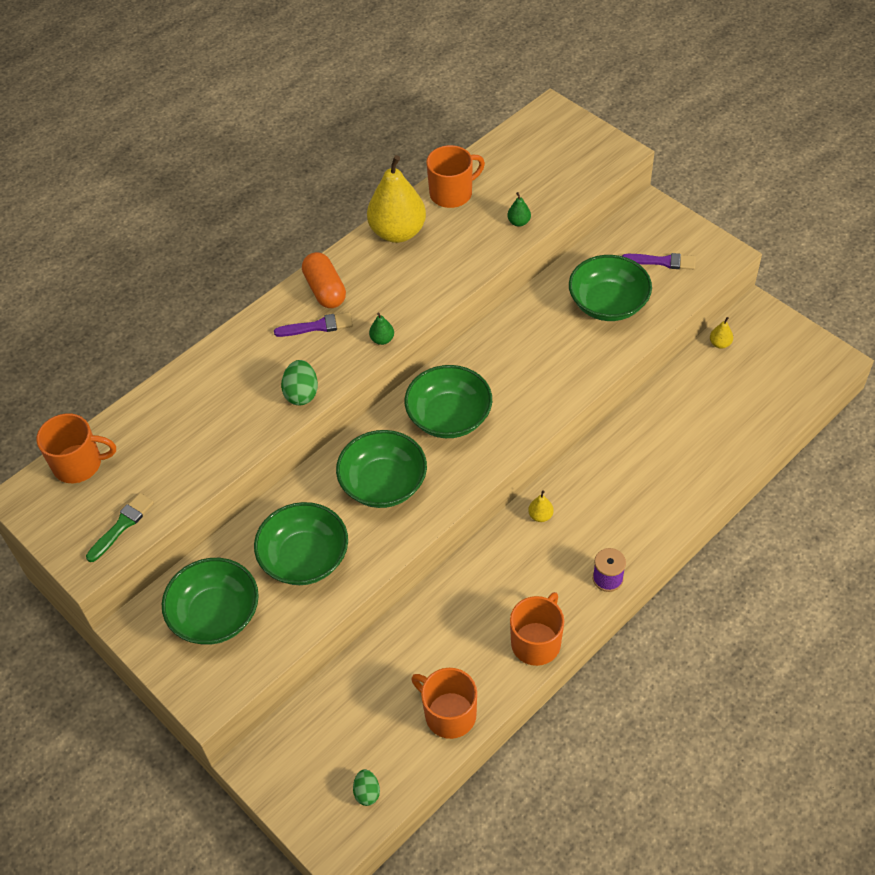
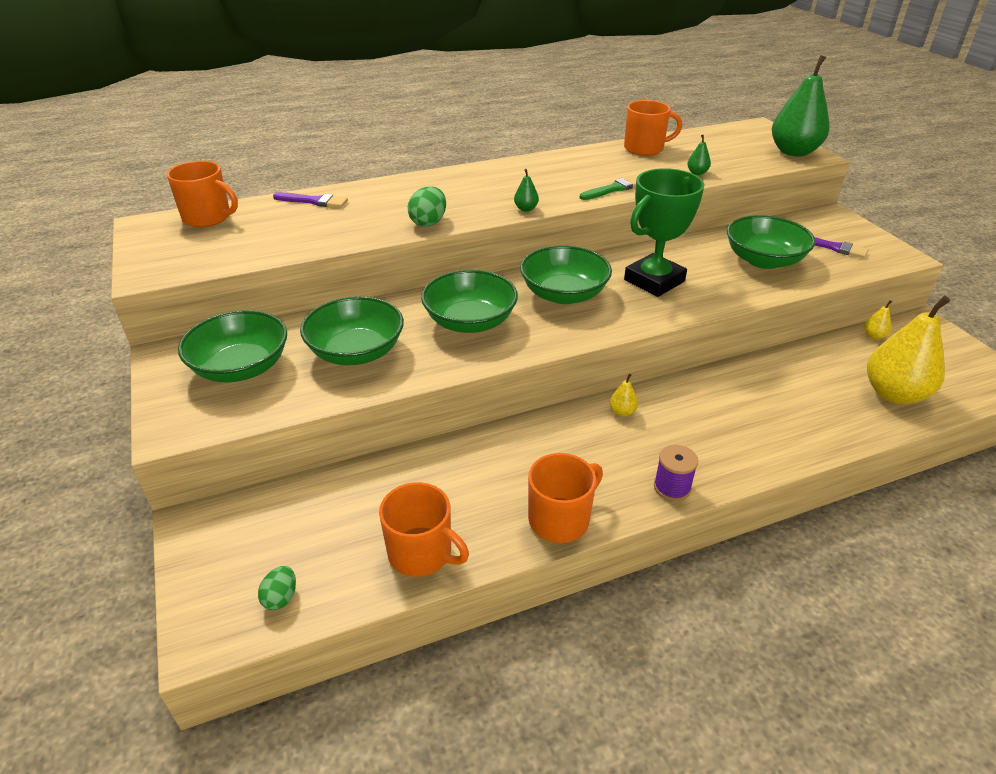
camera: 20 degrees right, 15 degrees down
green brush [86,493,154,562] -> green brush moved to [580,176,637,200]
purple brush [274,312,353,337] -> purple brush moved to [273,192,348,208]
orange capsule [302,252,346,308] -> none
yellow pear [367,155,426,243] -> yellow pear moved to [867,296,950,404]
orange mug [411,668,477,739] -> orange mug turned 150 degrees clockwise [379,482,469,577]
none -> green trophy [624,168,705,297]
none -> green pear [772,55,830,157]

